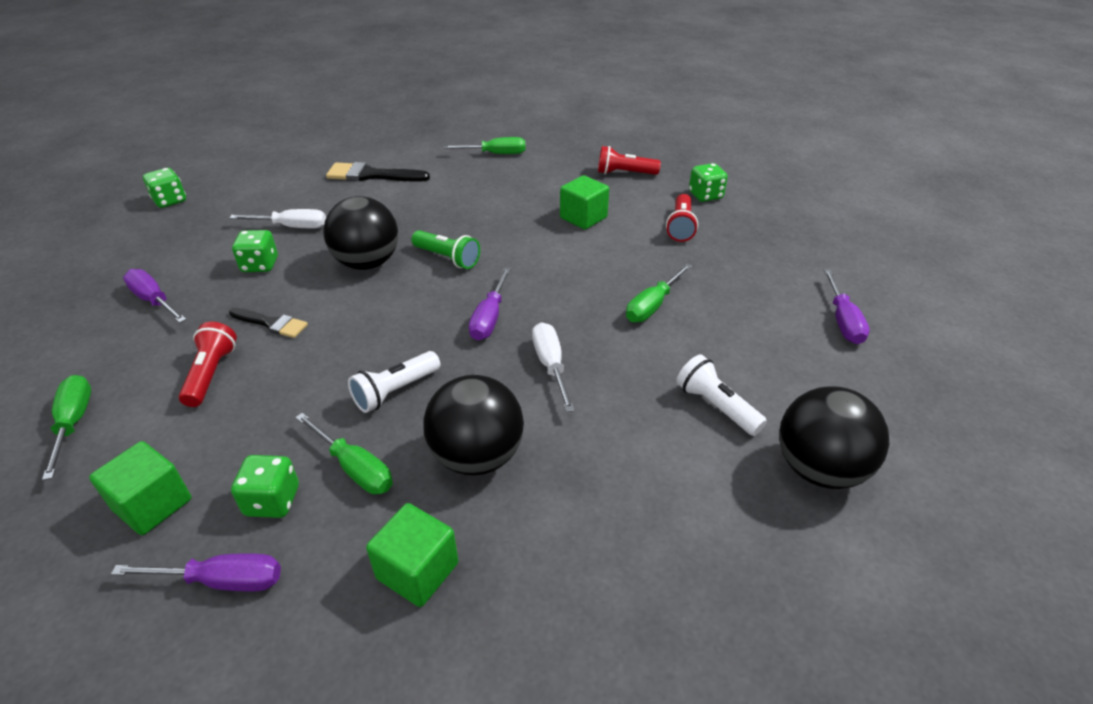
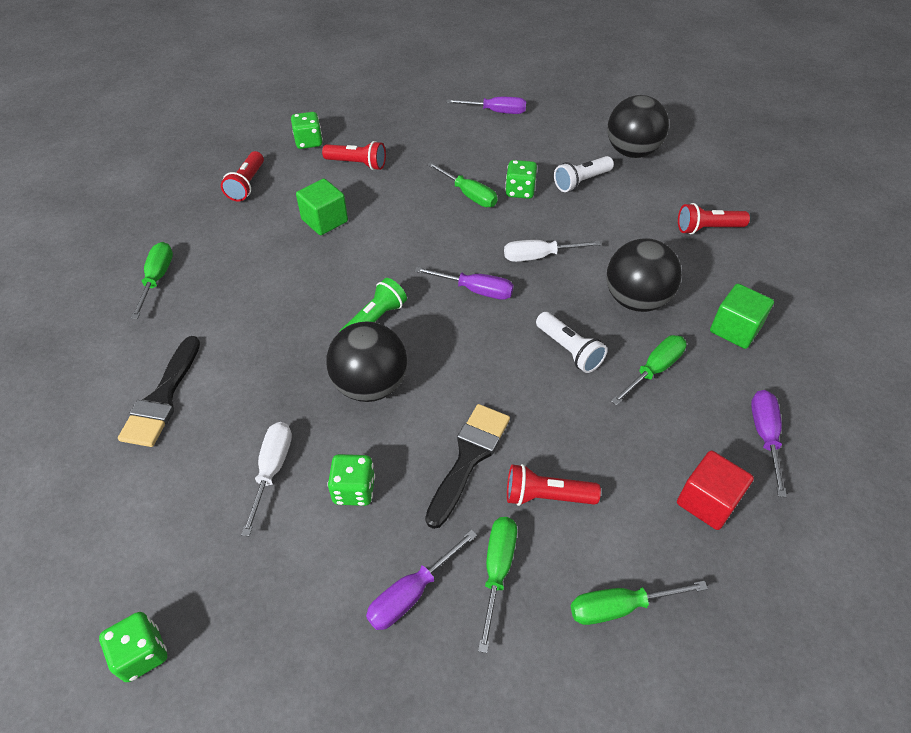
camera: 85 degrees left, 10 degrees up
green cube [89,441,191,535] -> red cube [677,451,754,530]
black brush [229,308,308,338] -> black brush [425,404,510,529], size x1.57
green dice [231,455,299,518] -> green dice moved to [505,160,537,199]
none -> green screwdriver [478,517,517,653]
none -> red flashlight [678,203,750,234]

